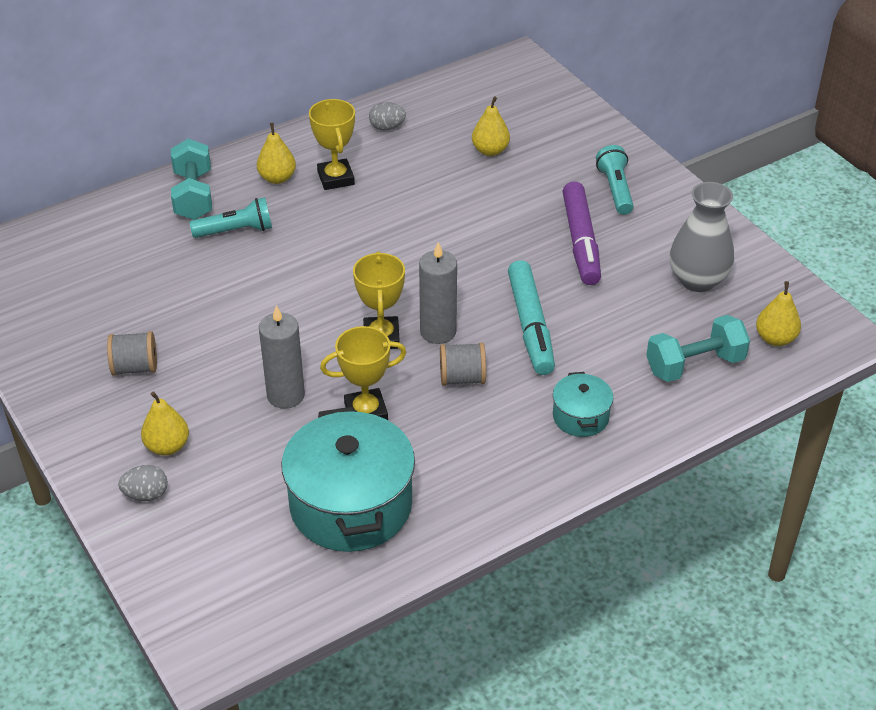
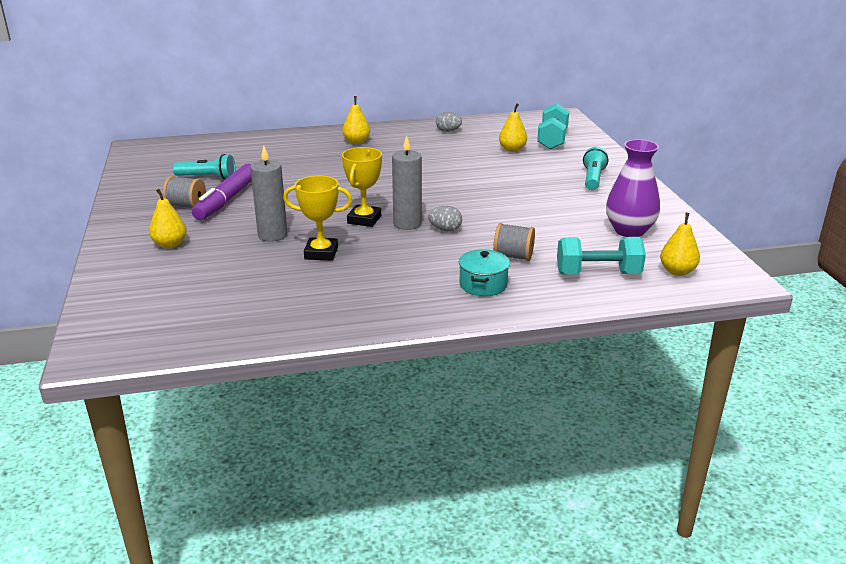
camera: 20 degrees right, 15 degrees down
grey egg [118,465,168,501] -> grey egg moved to [428,206,462,232]
turquoise dumbbell [171,139,212,220] -> turquoise dumbbell moved to [537,103,569,149]
turquoise flashlight [189,197,272,238] -> turquoise flashlight moved to [173,154,236,180]
turquoise pot [281,407,415,552] -> none
yellow trophy [309,99,355,190] -> none
grey spool [440,343,486,386] -> grey spool moved to [493,223,535,261]
turquoise marker [508,260,555,375] -> none
purple marker [563,181,601,285] -> purple marker moved to [192,164,252,220]
grey vase [670,182,734,292] -> purple vase [606,139,660,237]

